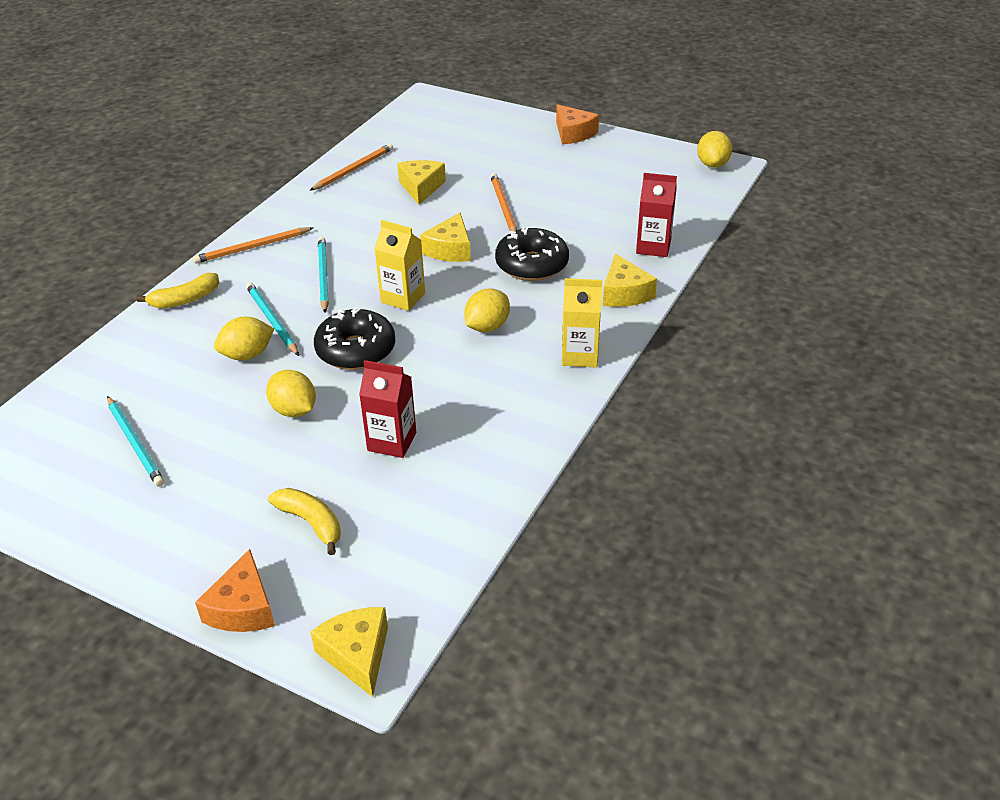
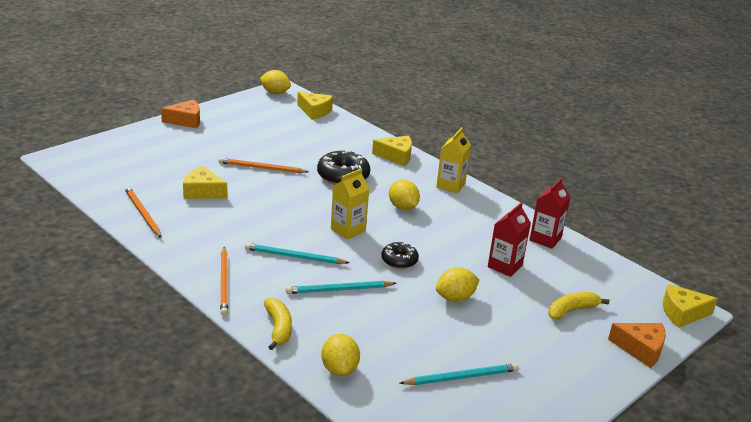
camera: 75 degrees left, 10 degrees down
yellow lemon [214,317,275,360] -> yellow lemon moved to [321,334,360,376]
black donut [314,307,395,370] -> black donut [381,242,419,269], size x0.61
yellow cheese [420,213,471,262] -> yellow cheese moved to [297,92,333,120]
red carton [636,173,677,257] -> red carton moved to [529,178,570,249]

